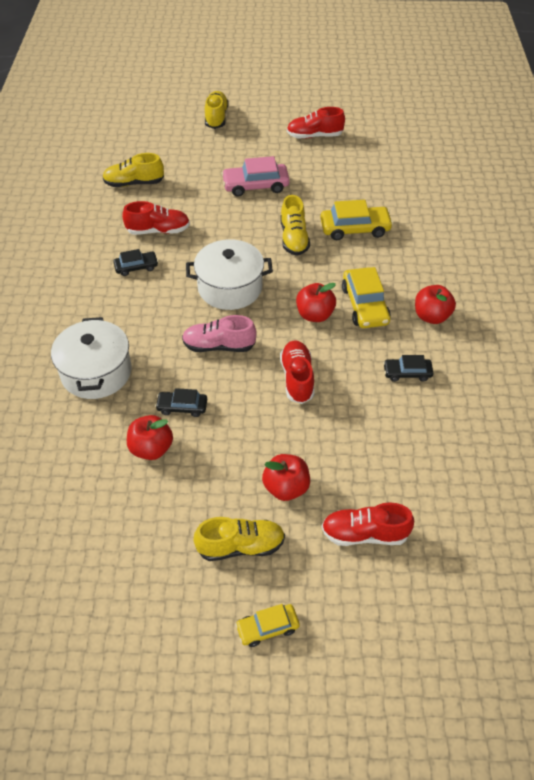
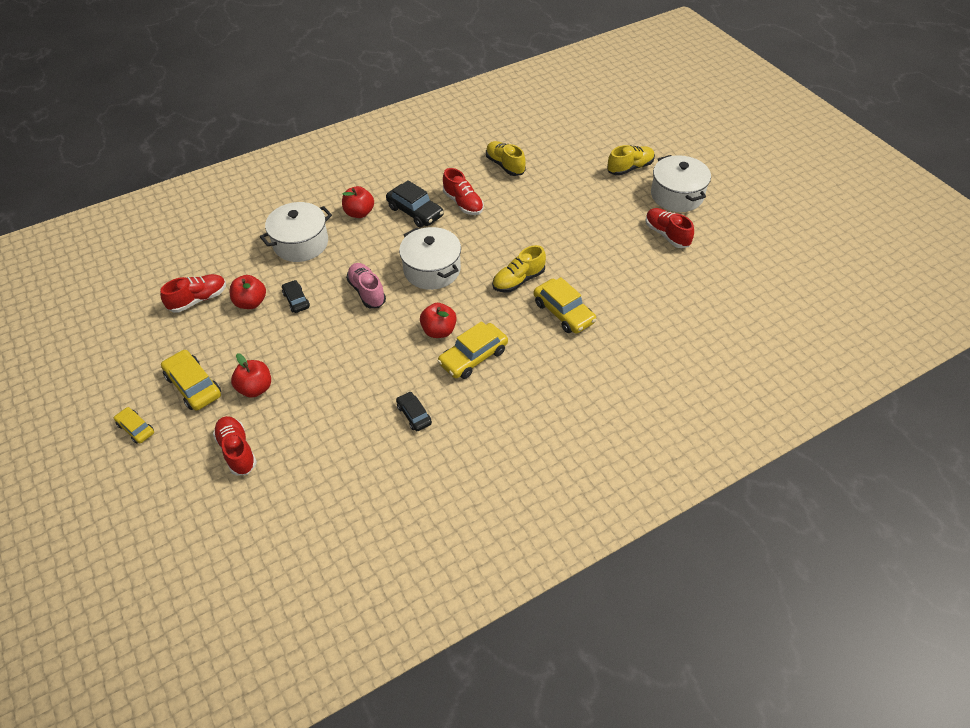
camera: 60 degrees right, 0 degrees up
black car [113,249,158,276] -> black car [386,180,444,227], size x1.68
yellow shoe [193,517,285,561] -> yellow car [161,350,221,411]
pink car [221,156,290,197] -> none
red shoe [280,340,315,404] -> red shoe moved to [160,274,226,313]
red apple [415,285,456,324] -> red apple moved to [342,186,374,218]
none -> white pot [651,155,711,212]

